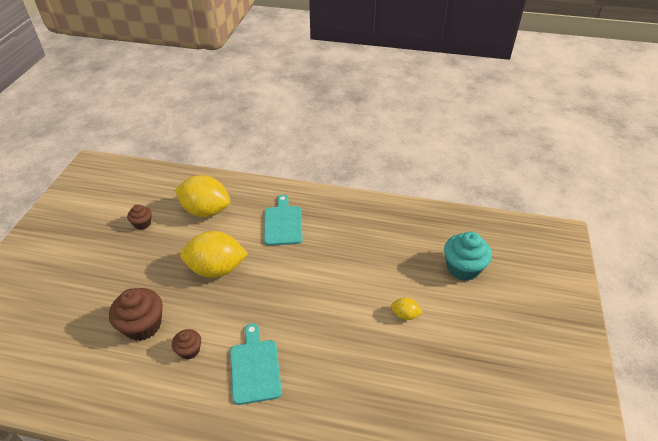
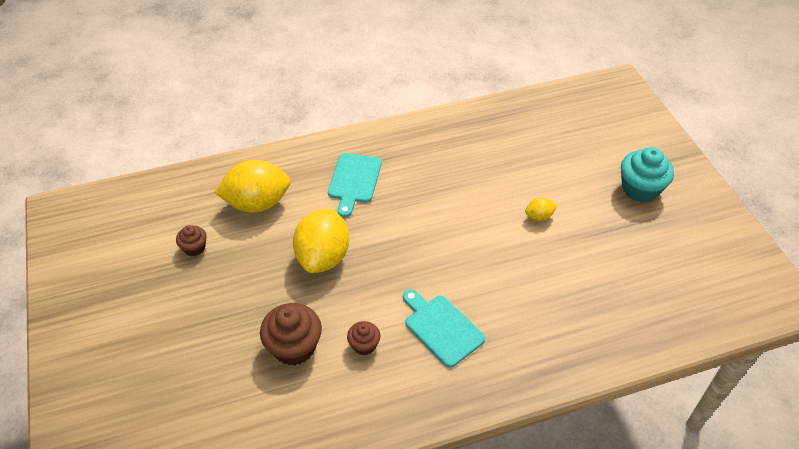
camera: 30 degrees left, 5 degrees up
yellow lemon [180,231,248,278] -> yellow lemon turned 45 degrees counterclockwise [293,209,349,273]
turquoise cutting board [264,195,303,246] -> turquoise cutting board turned 135 degrees counterclockwise [328,153,382,217]
turquoise cupcake [444,232,492,281] -> turquoise cupcake moved to [621,147,674,202]

